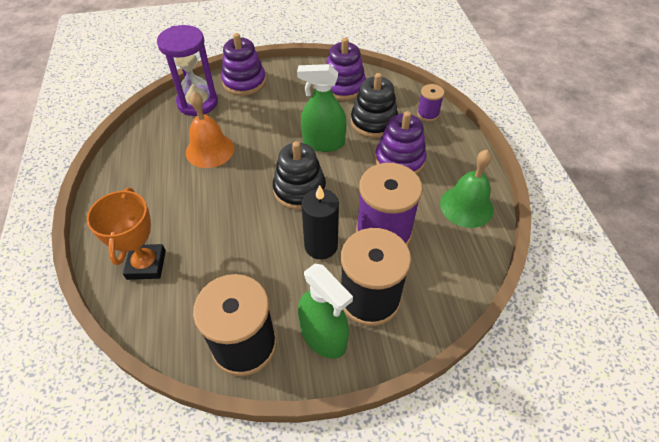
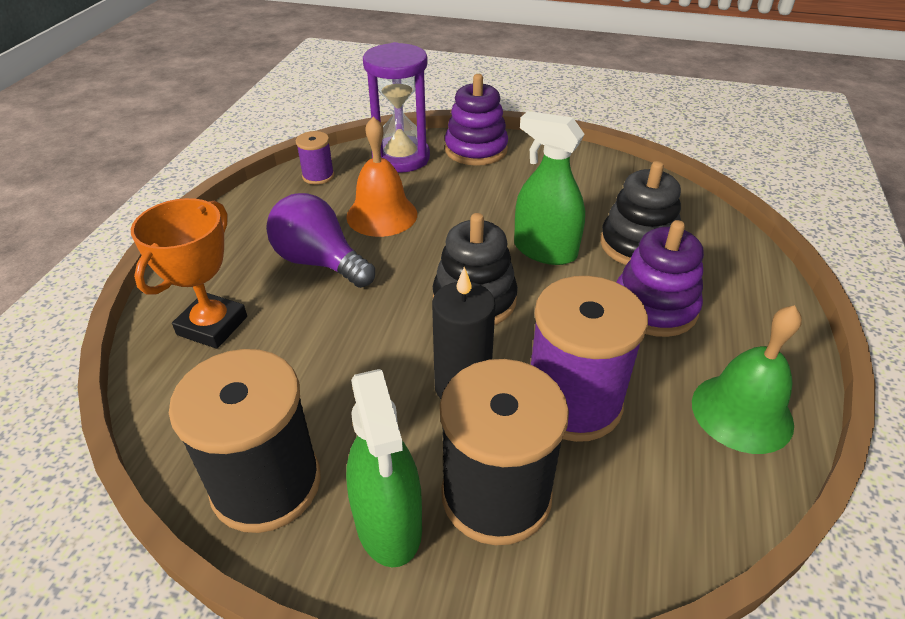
camera: 25 degrees right, 10 degrees down
purple stacking toy [326,38,366,101] -> none
purple spool [417,84,444,121] -> purple spool moved to [296,131,334,185]
none -> purple light bulb [266,193,375,288]

